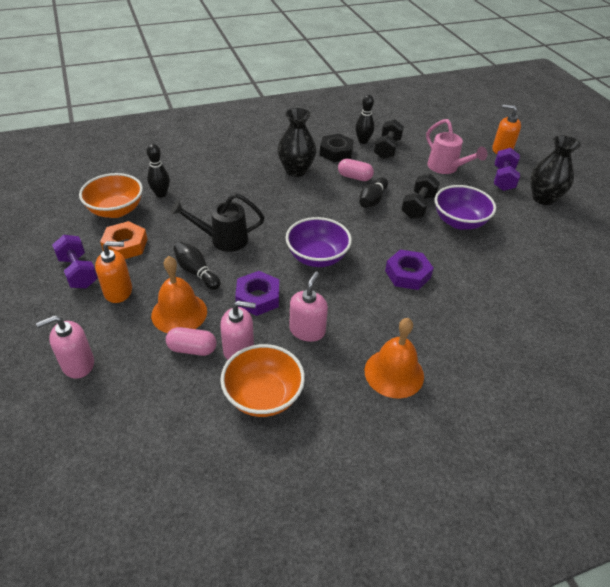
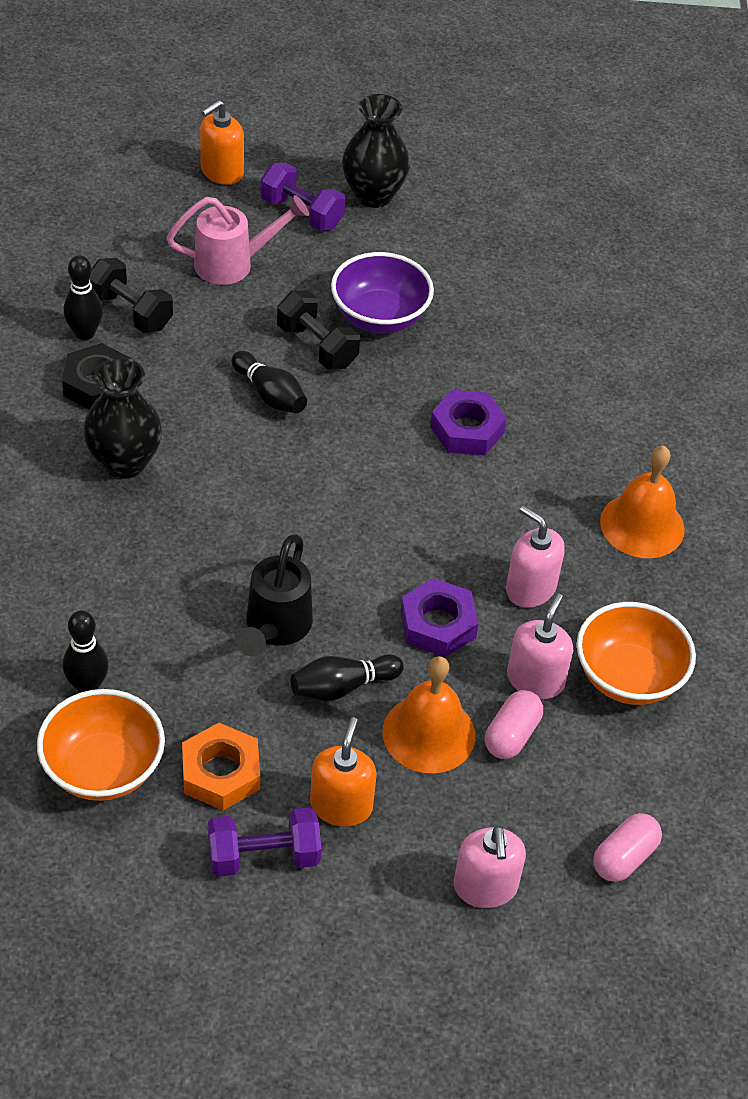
camera: 70 degrees left, 5 degrees up
purple bowl [286,217,352,267] -> none
pink capsule [338,159,374,181] -> pink capsule moved to [593,813,662,882]

